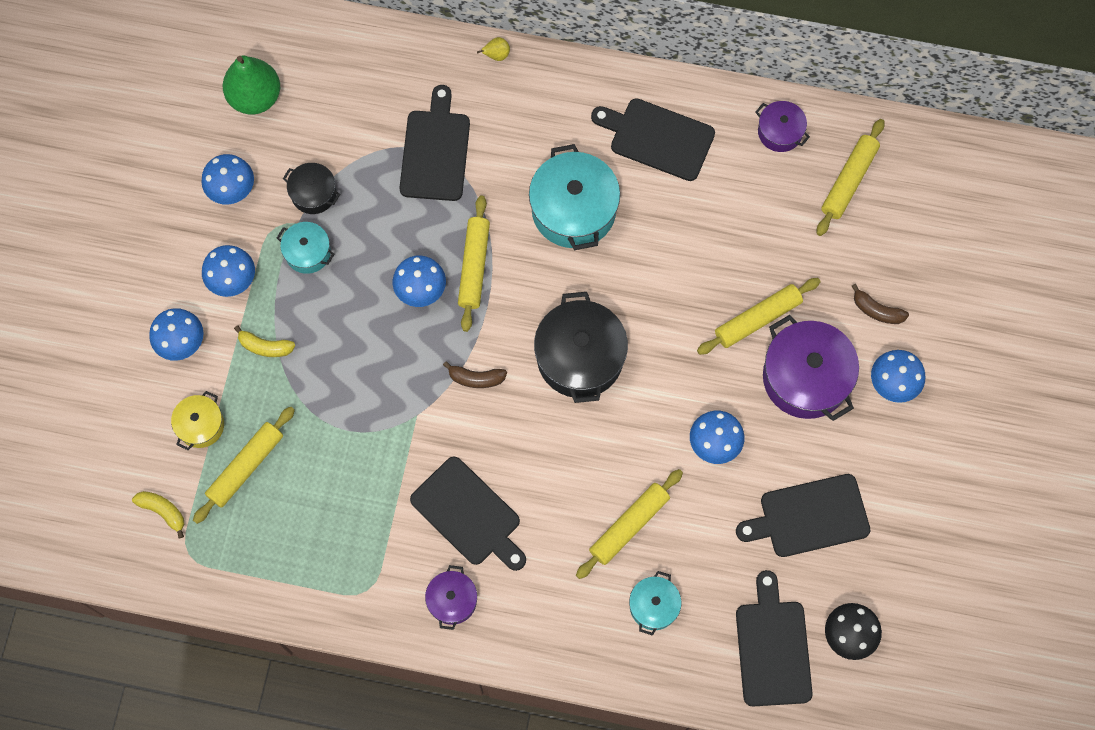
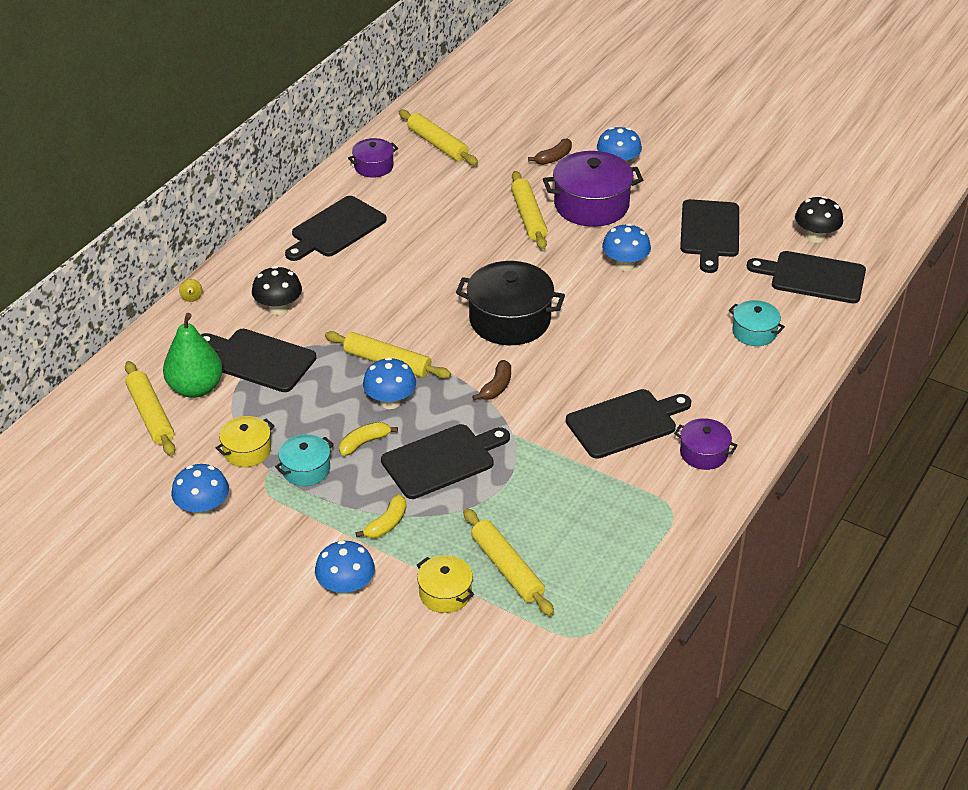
camera: 70 degrees left, 30 degrees down
yellow banana [132,491,184,538] -> yellow banana moved to [339,422,398,456]
blue mushroom [202,245,255,297] -> none
green pear [223,55,280,115] -> green pear moved to [163,313,223,398]
black pot [283,163,340,214] -> yellow pot [216,416,274,467]
turquoise pot [529,144,620,250] -> none
yellow rolling pin [576,469,683,579] -> yellow rolling pin moved to [125,361,175,456]
none -> black mushroom [252,266,302,315]
none -> black cutting board [381,424,510,499]

